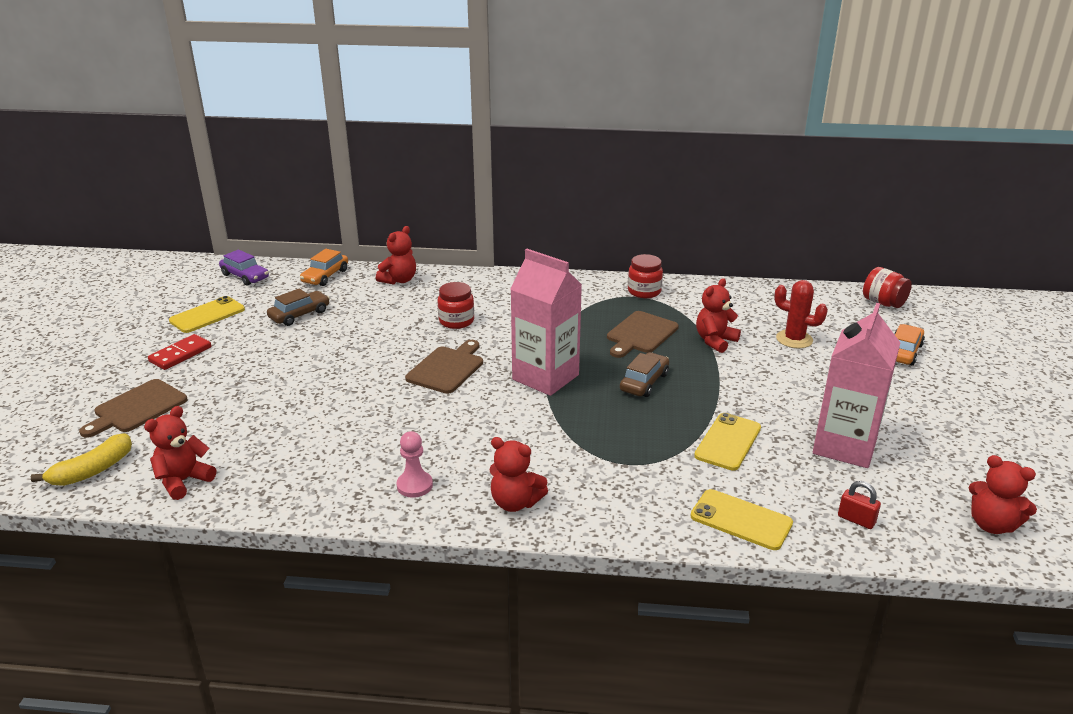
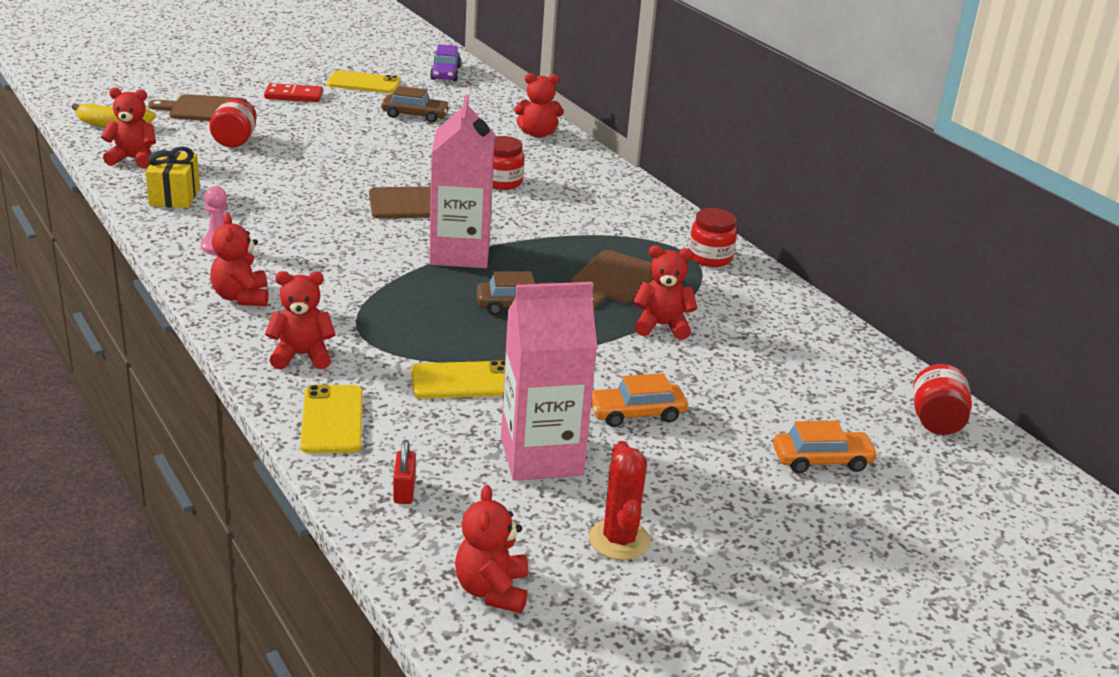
camera: 50 degrees right, 0 degrees up
orange car [300,249,348,286] -> orange car moved to [591,373,687,427]
brown cutting board [607,311,679,358] -> brown cutting board turned 60 degrees counterclockwise [571,250,653,309]
red cactus [774,280,828,348] -> red cactus moved to [589,441,651,560]
none -> yellow gift [146,146,200,208]
none -> red jar [209,98,257,148]
none -> red teddy bear [265,271,336,370]

